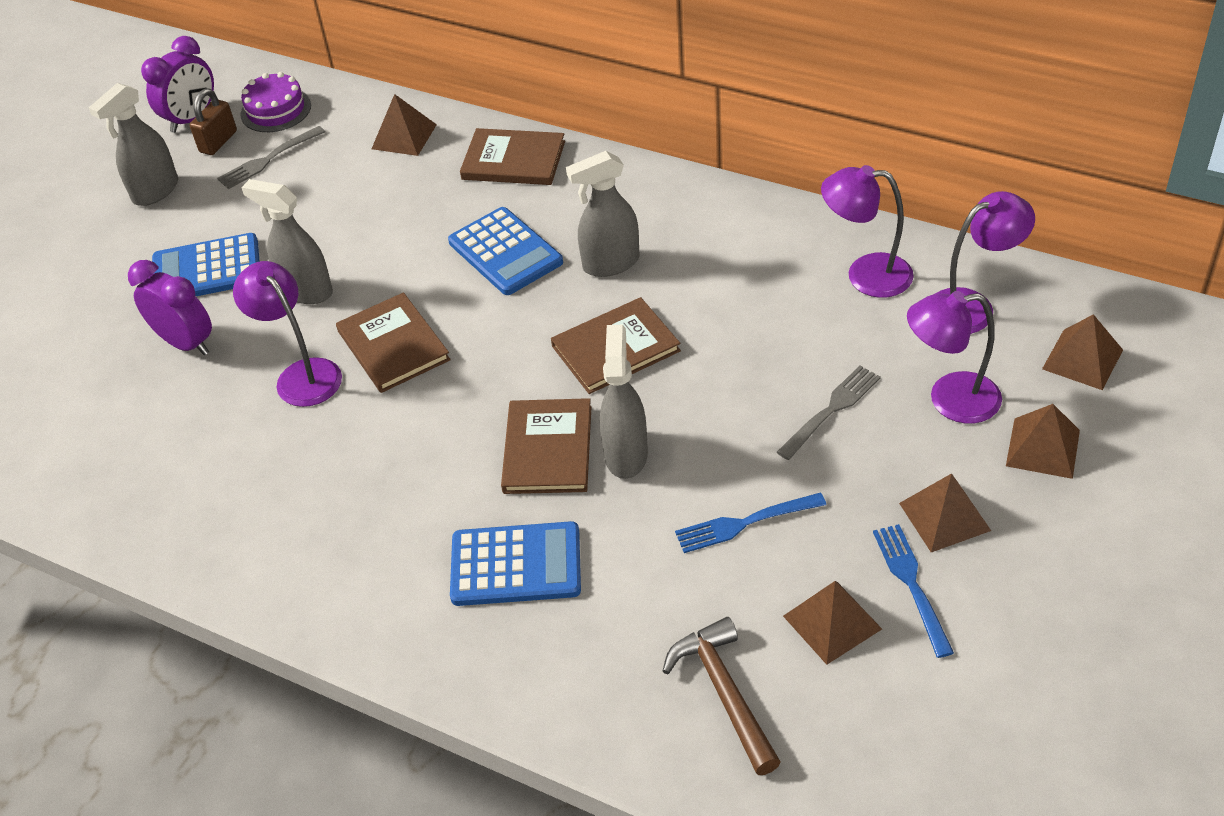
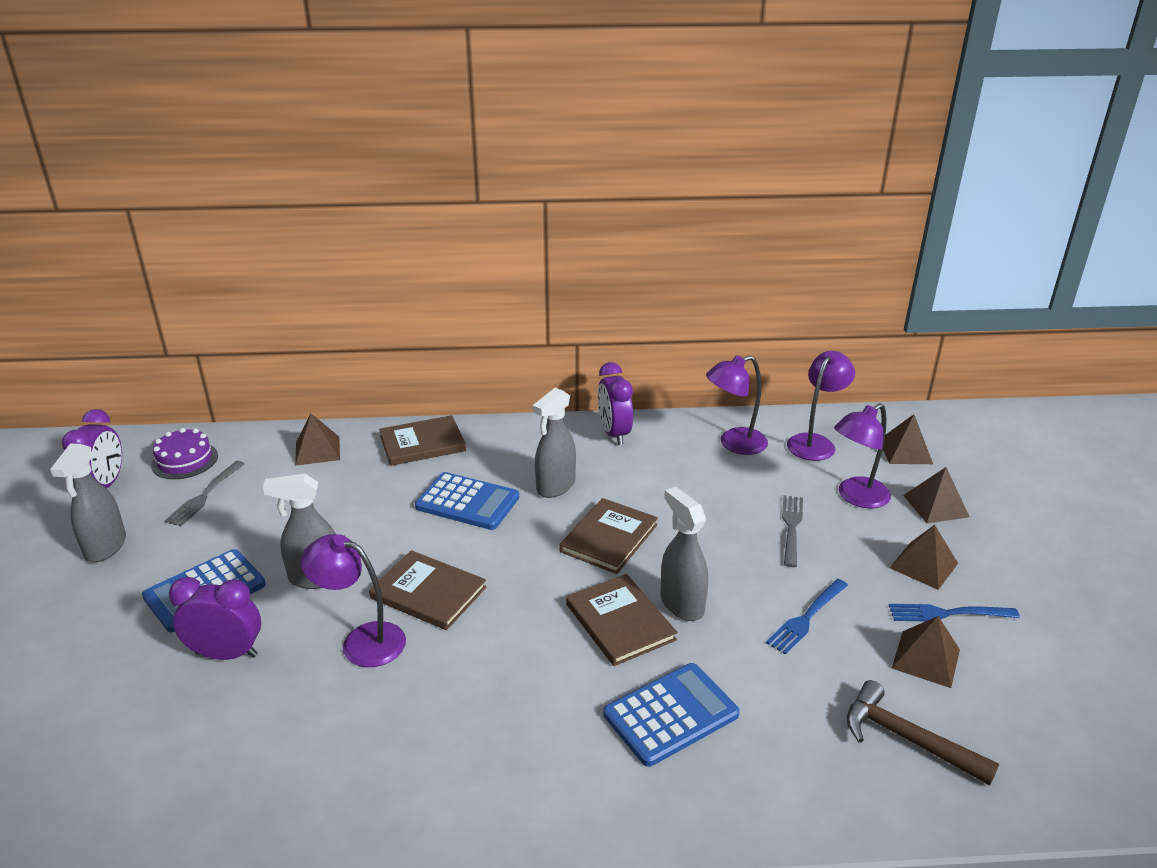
camera: 35 degrees left, 15 degrees down
brown padlock [190,88,237,155] -> none
blue fork [873,524,954,658] -> blue fork turned 45 degrees counterclockwise [889,604,1020,622]
none -> purple clock [598,362,633,445]

